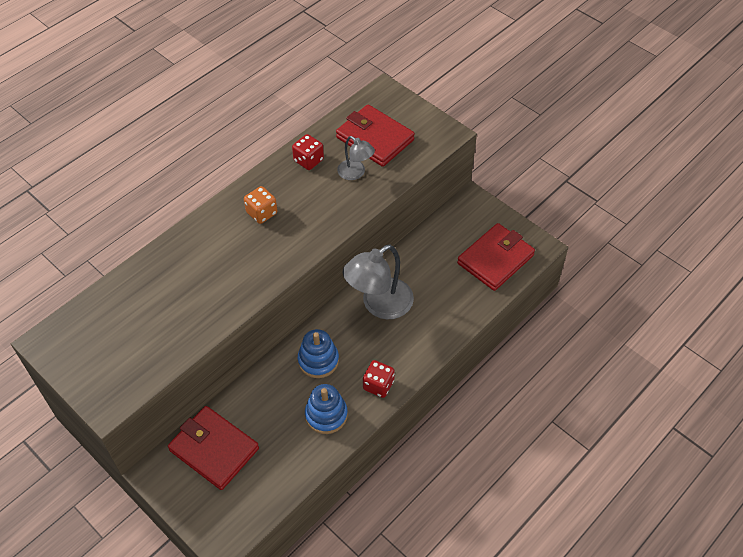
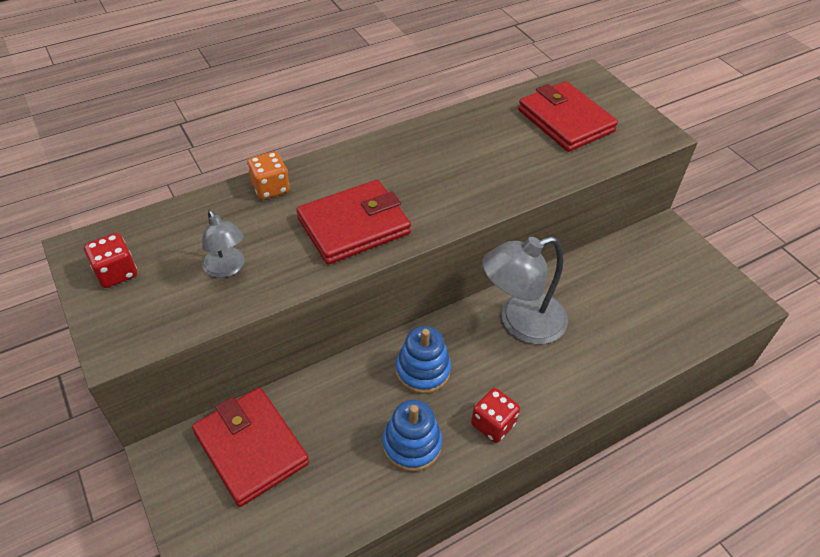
camera: 15 degrees right, 5 degrees down
orange dice [244,186,277,224] -> orange dice moved to [247,151,290,199]
red dice [292,134,324,170] -> red dice moved to [84,233,137,288]
grey lamp [337,136,375,180] -> grey lamp moved to [202,210,244,278]
red wallet [457,223,535,291] -> red wallet moved to [296,180,411,265]

